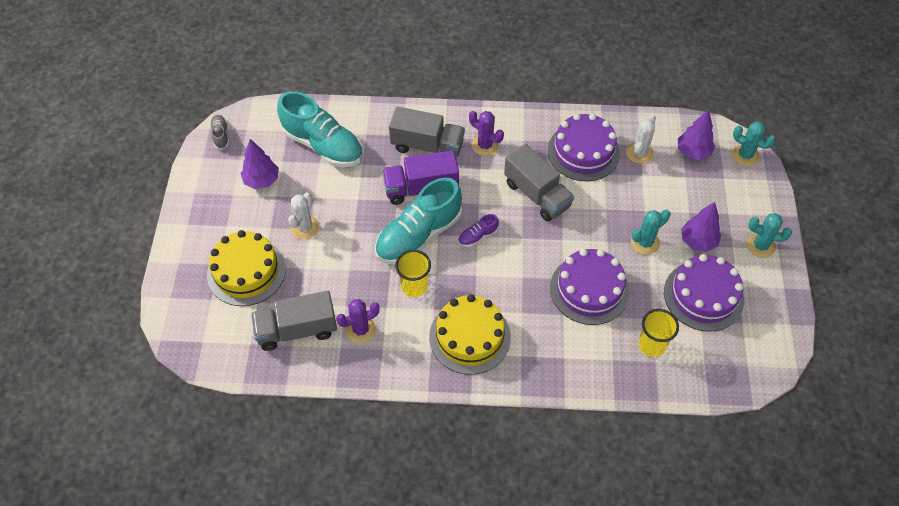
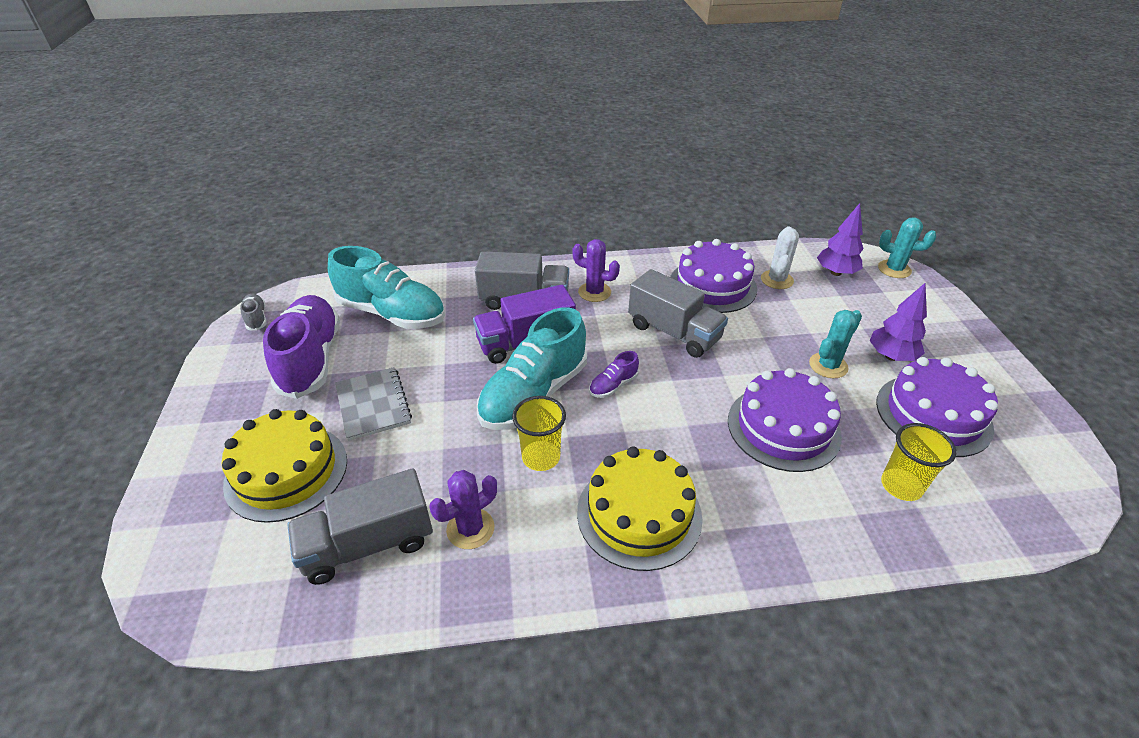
camera: 10 degrees left, 15 degrees down
purple tree [241,139,279,189] -> purple shoe [263,295,340,399]
white cactus [288,192,319,239] -> grey notebook [335,367,412,441]
turquoise cactus [747,213,792,258] -> none

